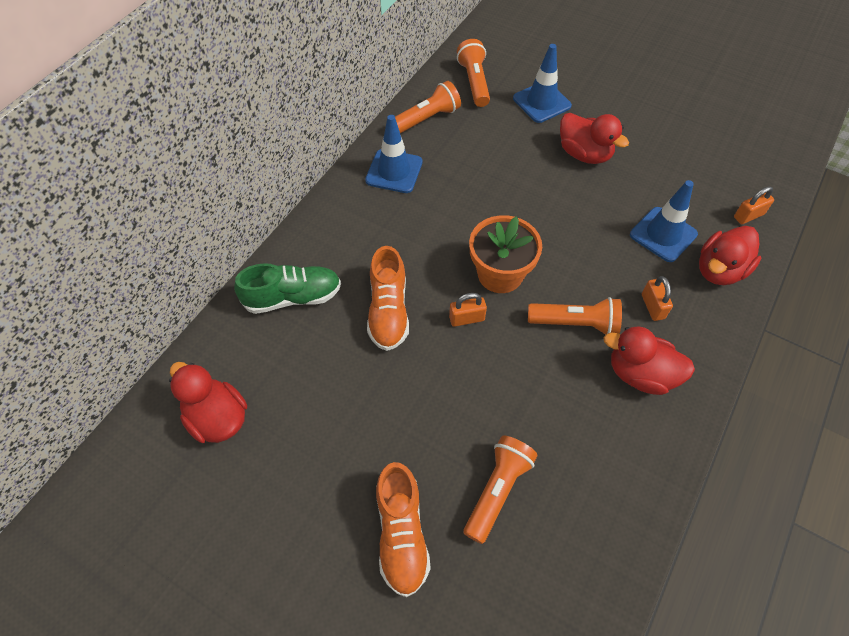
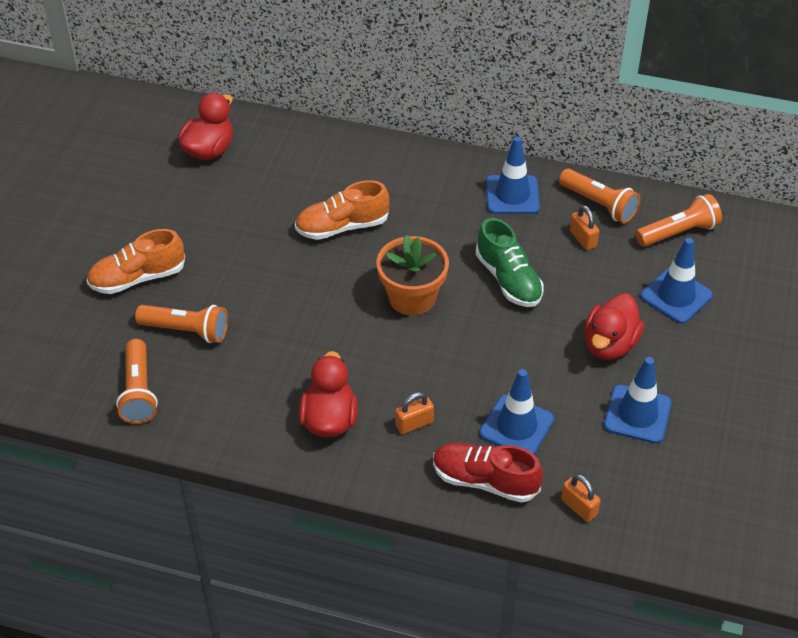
camera: 75 degrees right, 10 degrees down
green shoe [234,263,341,314] -> green shoe moved to [476,218,543,307]
orange padlock [449,293,487,327] -> orange padlock moved to [570,205,599,250]
orange flashlight [528,297,622,334] -> orange flashlight moved to [116,339,158,424]
red duck [699,226,761,285] -> red shoe [433,443,543,503]
none -> blue traffic cone [604,357,672,444]

